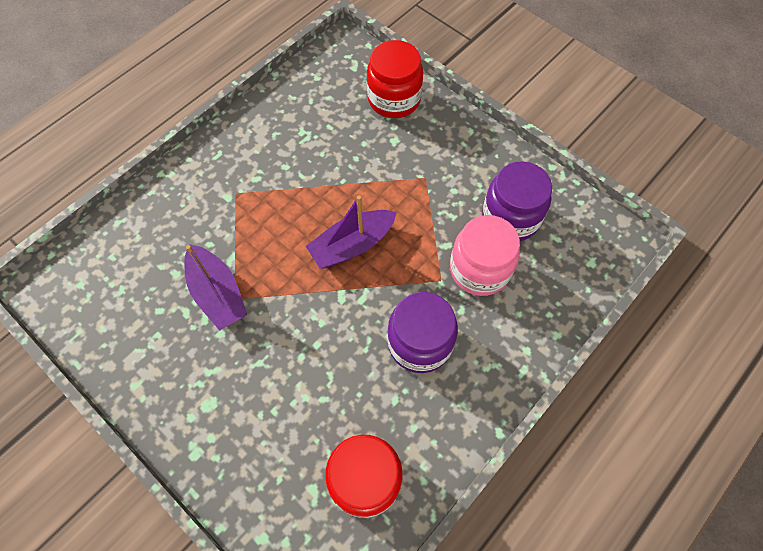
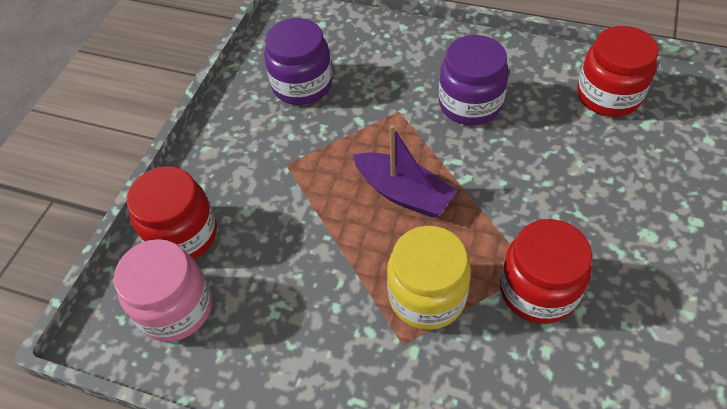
camera: 110 degrees left, 10 degrees down
purple boat [184,244,247,331] -> red jar [500,219,592,324]
pink jar [450,215,520,296] -> pink jar moved to [114,239,212,342]
none -> yellow jar [387,226,471,330]

